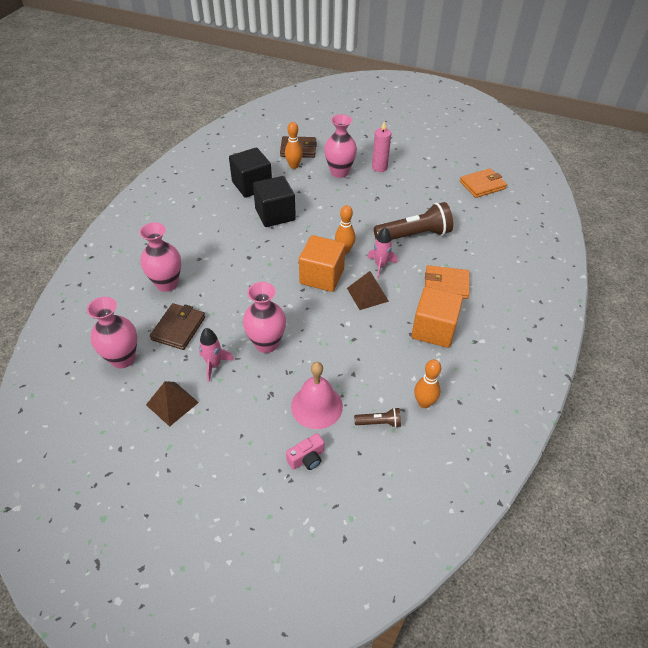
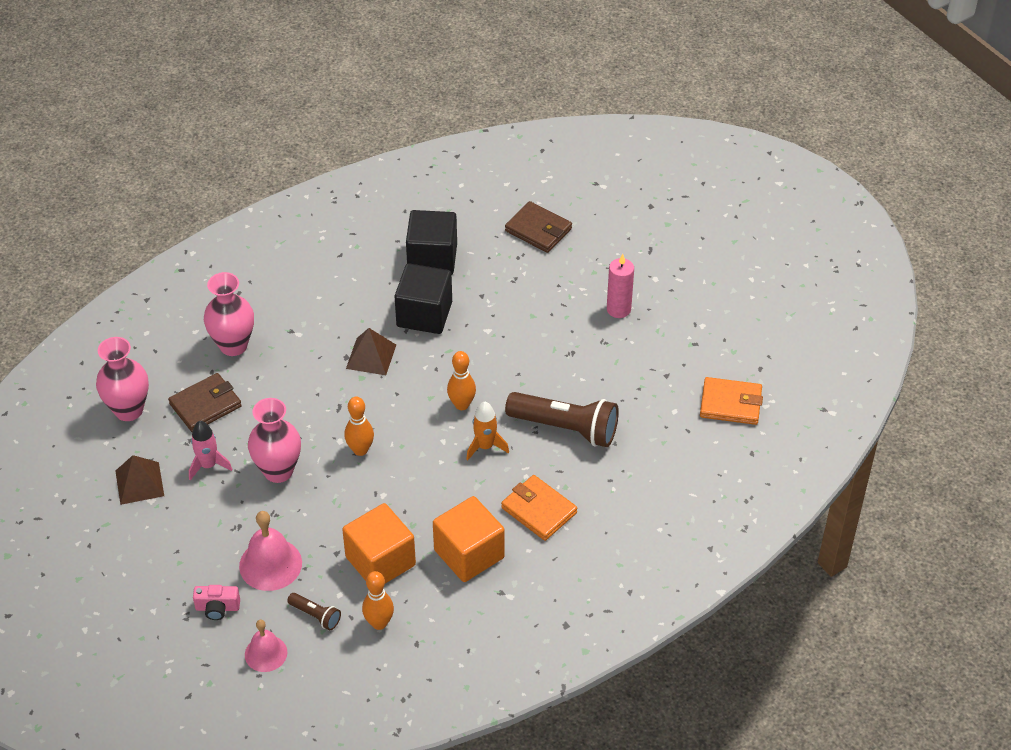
camera: 35 degrees right, 0 degrees up
orange bowling pin [285,122,303,169] -> orange bowling pin moved to [345,397,374,456]
orange cube [299,235,345,292] -> orange cube moved to [342,503,416,584]
pink vase [324,114,357,178] -> none
brown pyramid [347,271,389,310] -> brown pyramid moved to [346,328,396,375]
pink rocket [367,227,397,278] -> orange rocket [466,402,509,460]
none -> pink bell [245,620,287,672]

